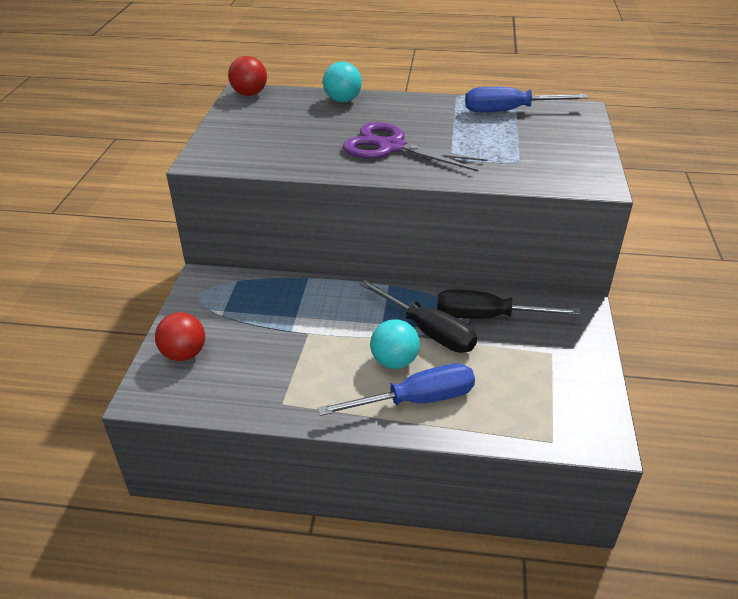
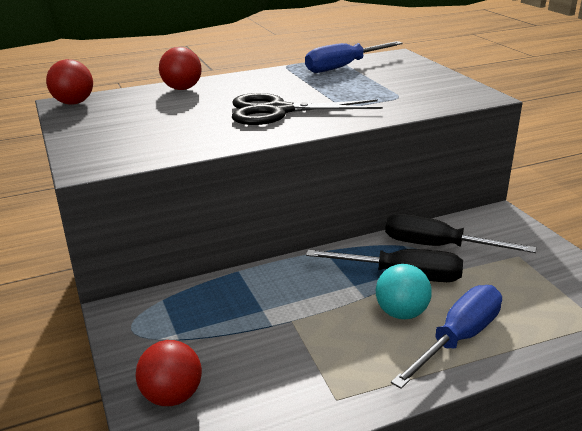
camera: 30 degrees left, 10 degrees down
turquoise ball [323,62,362,102] -> red ball [159,47,202,90]
purple scissors [343,122,487,171] -> black scissors [232,93,383,125]
black screwdriver [437,289,581,319] -> black screwdriver turned 45 degrees clockwise [385,213,536,253]

